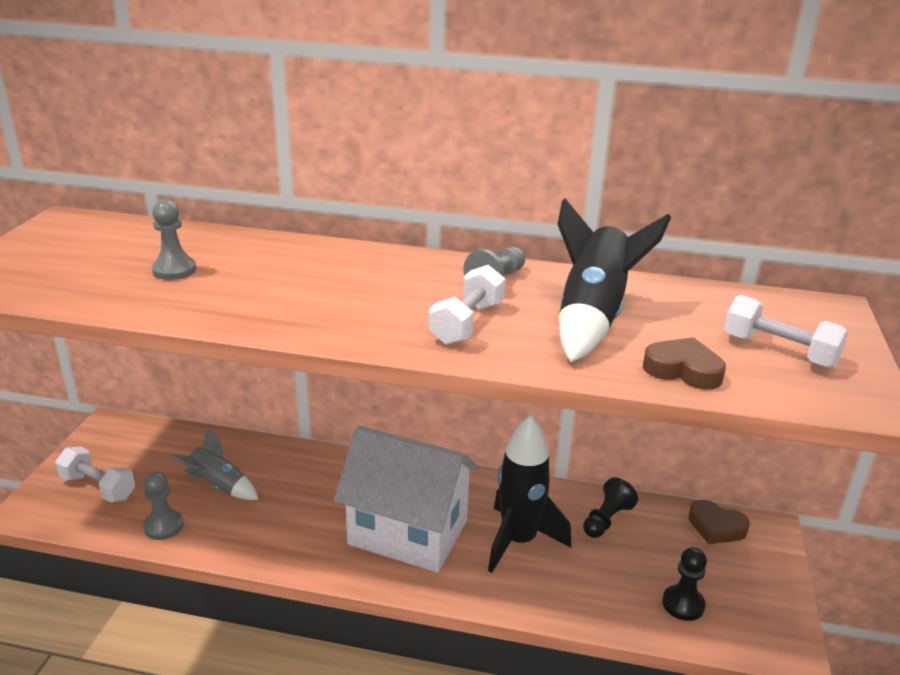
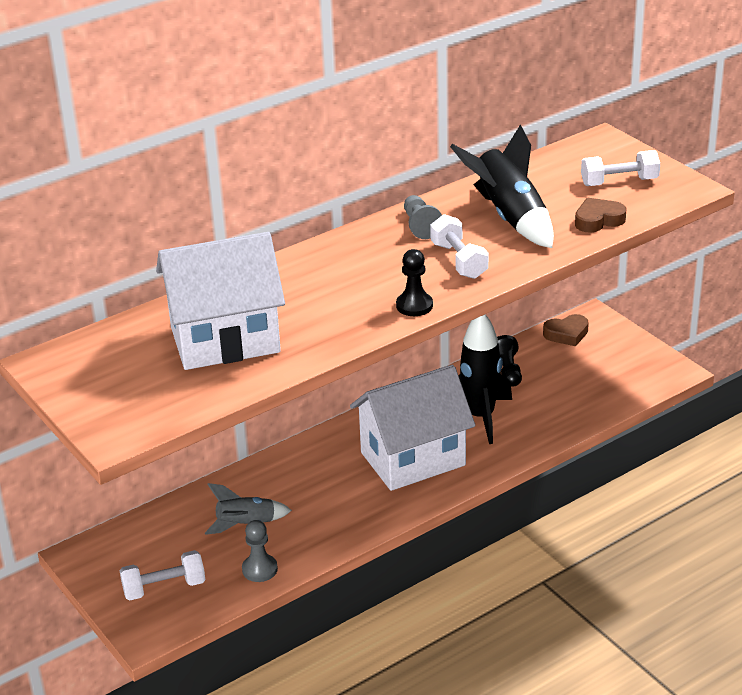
camera: 45 degrees left, 5 degrees up
grey pawn [152,200,196,280] -> white house [156,232,285,370]
black pawn [662,547,707,621] -> black pawn moved to [396,249,433,316]

